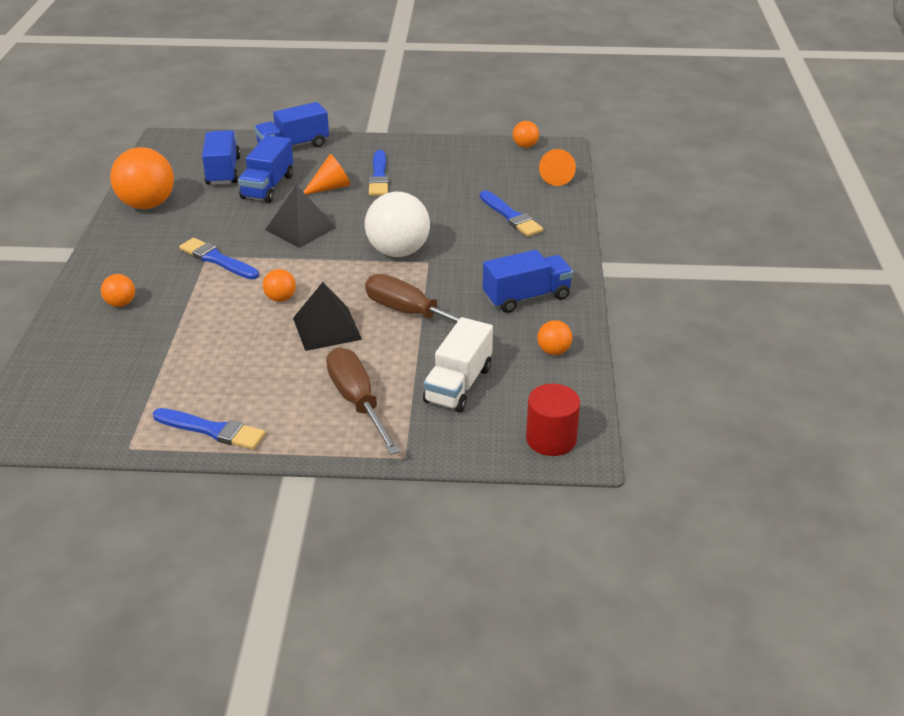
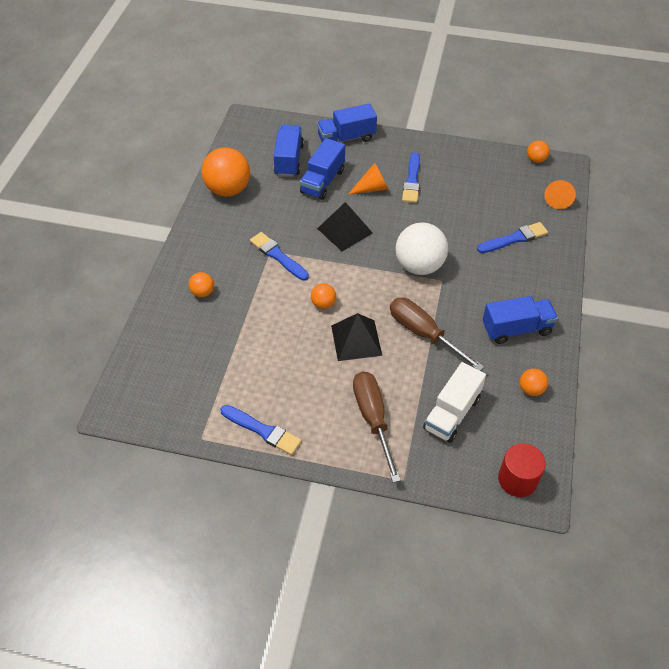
camera: 10 degrees right, 15 degrees up
blue brush [480,190,543,237] -> blue brush turned 90 degrees counterclockwise [477,222,548,253]

